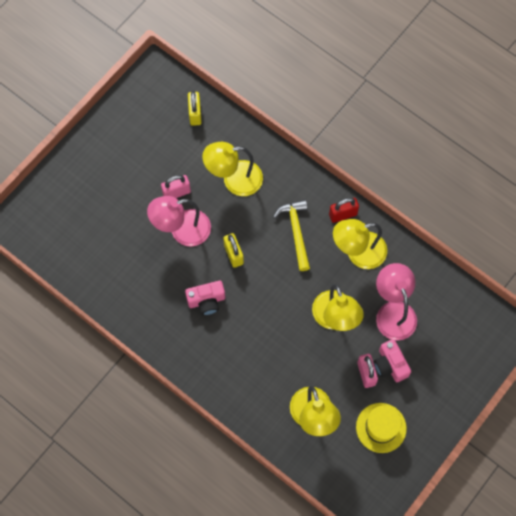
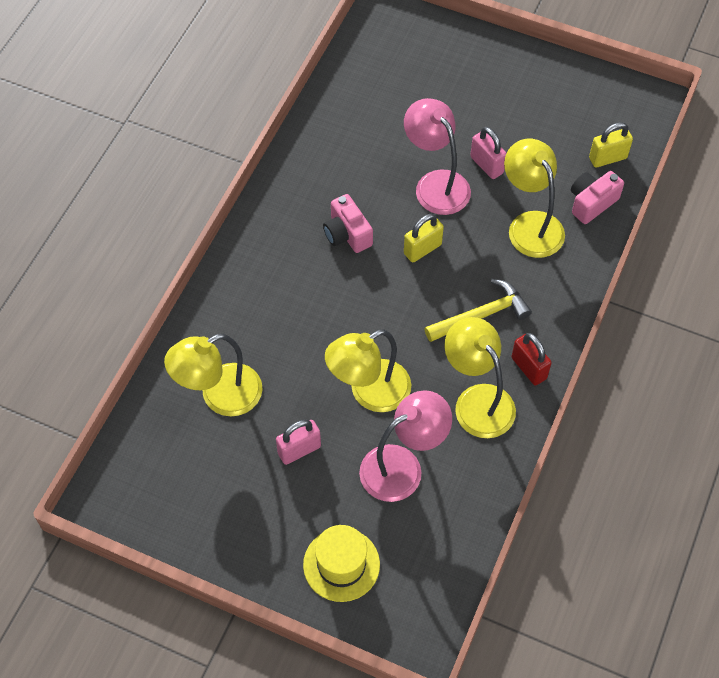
camera: 75 degrees right, 10 degrees down
yellow hat [356,403,407,453] -> yellow hat moved to [303,525,380,602]
pink camera [374,339,411,382] -> pink camera moved to [571,171,624,224]

